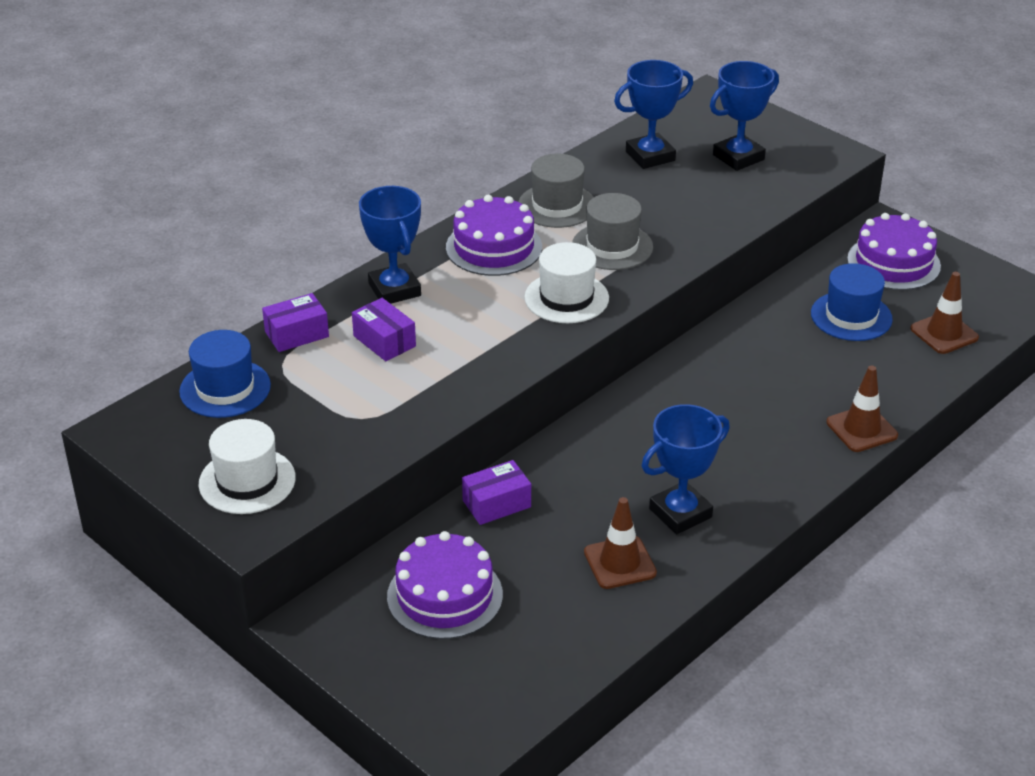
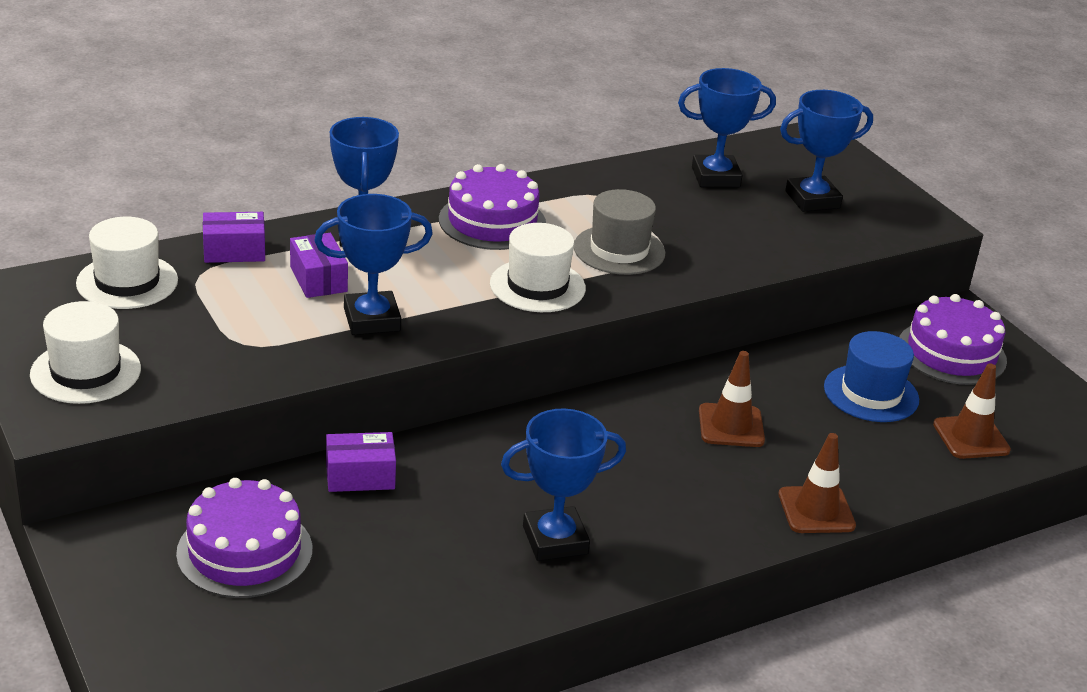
camera: 15 degrees right, 5 degrees down
blue hat [179,330,271,418] -> white hat [76,217,178,309]
grey hat [518,154,594,228] -> none
brown traffic cone [584,497,657,589] -> brown traffic cone moved to [699,351,765,447]
none -> blue trophy [314,194,433,335]

